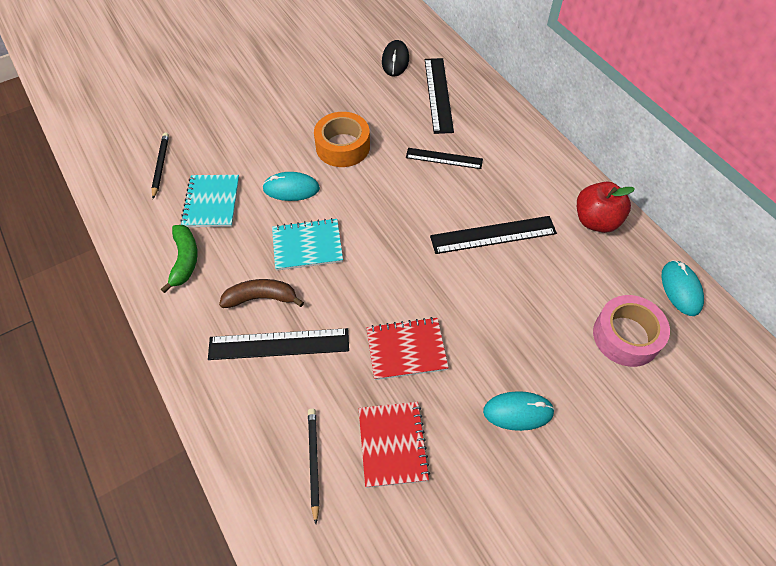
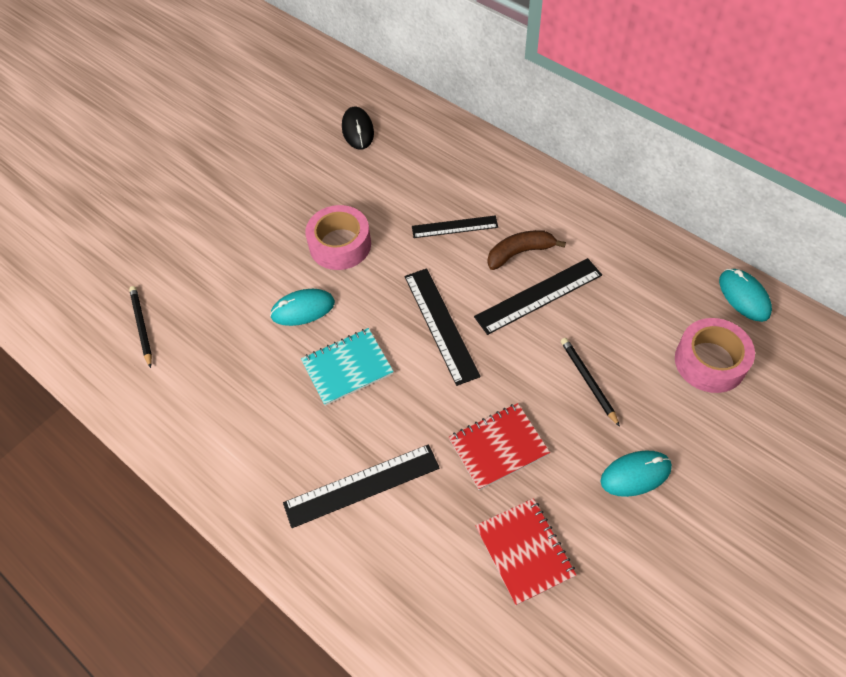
camera: 15 degrees left, 0 degrees up
green banana [161,225,198,293] -> none
turquoise notebook [180,175,239,227] -> none
brown banana [219,279,304,308] -> brown banana moved to [487,230,566,270]
black pencil [308,409,319,524] -> black pencil moved to [561,338,620,427]
orange tape [314,112,370,167] -> pink tape [305,205,371,270]
black ruler [425,58,454,134] -> black ruler moved to [404,268,481,386]
red apple [577,182,635,233] -> none

